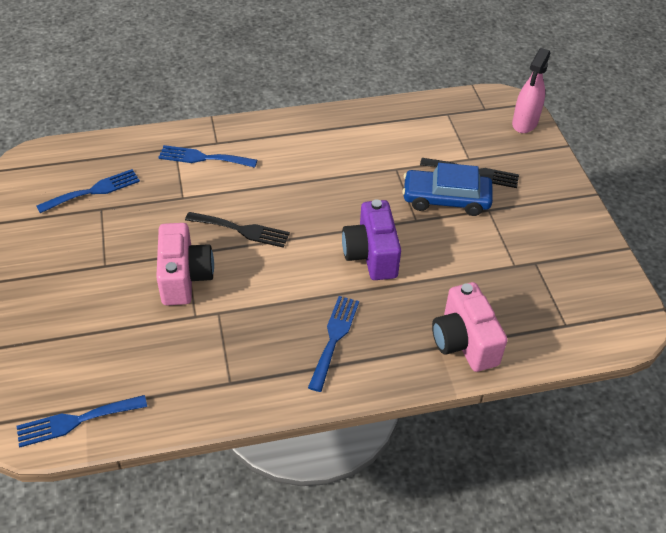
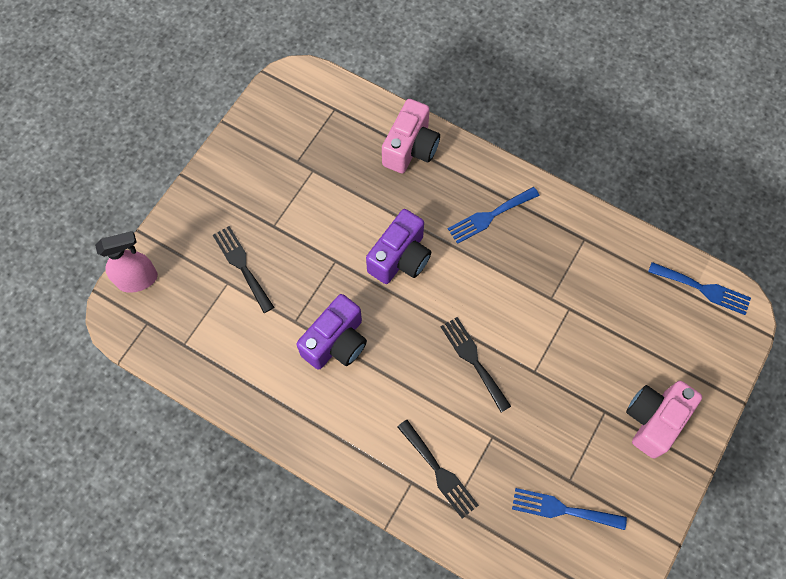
camera: 135 degrees left, 20 degrees up
pink camera [156,223,214,305] -> pink camera moved to [626,381,702,459]
blue fork [158,145,257,168] -> black fork [397,420,479,519]
blue car [402,163,493,216] -> none
none -> purple camera [296,294,367,369]

